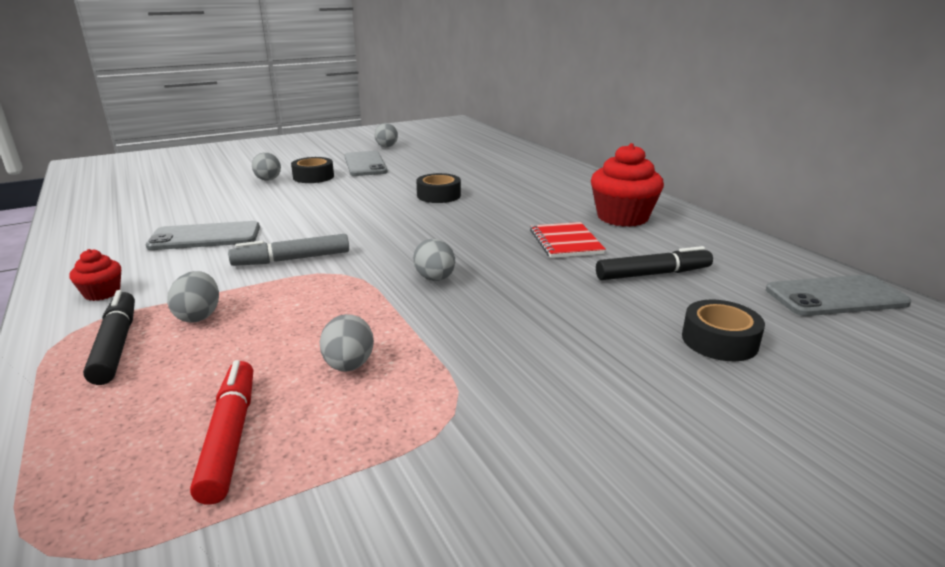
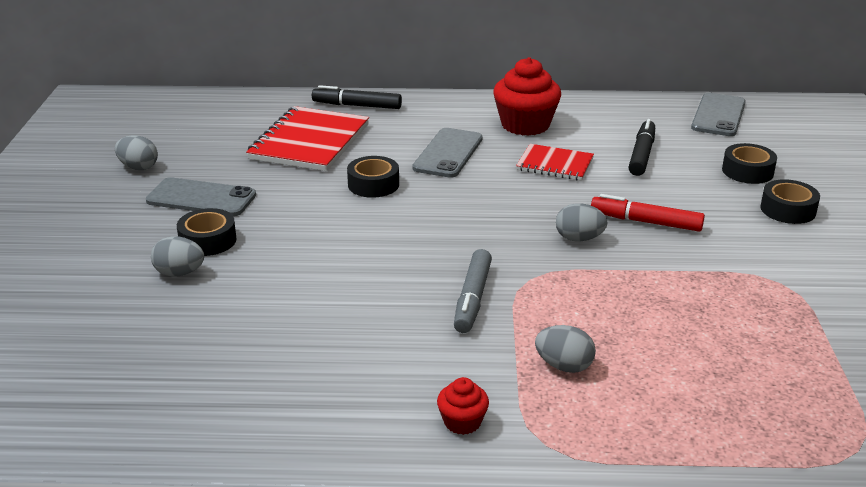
camera: 60 degrees left, 5 degrees up
black marker [83,290,135,385] -> black marker moved to [312,85,402,109]
grey phone [146,221,260,250] -> grey phone moved to [412,128,483,178]
red marker [190,360,253,505] -> red marker moved to [591,194,705,232]
grey egg [320,314,374,371] -> none
none -> red notebook [246,106,369,171]
none -> black tape [760,179,820,224]

